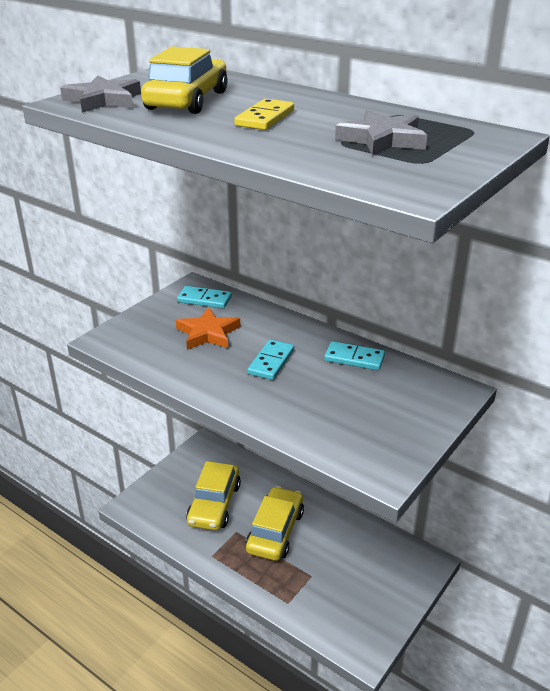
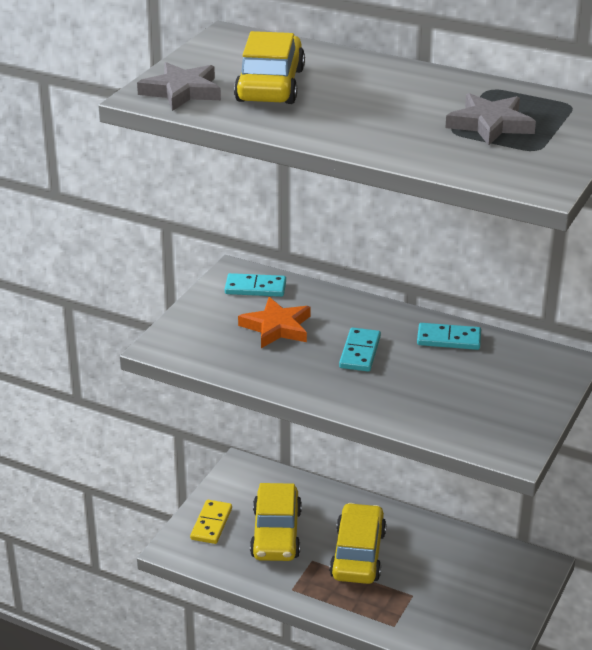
camera: 10 degrees left, 0 degrees up
yellow domino [234,99,294,130] -> yellow domino moved to [190,500,232,544]

